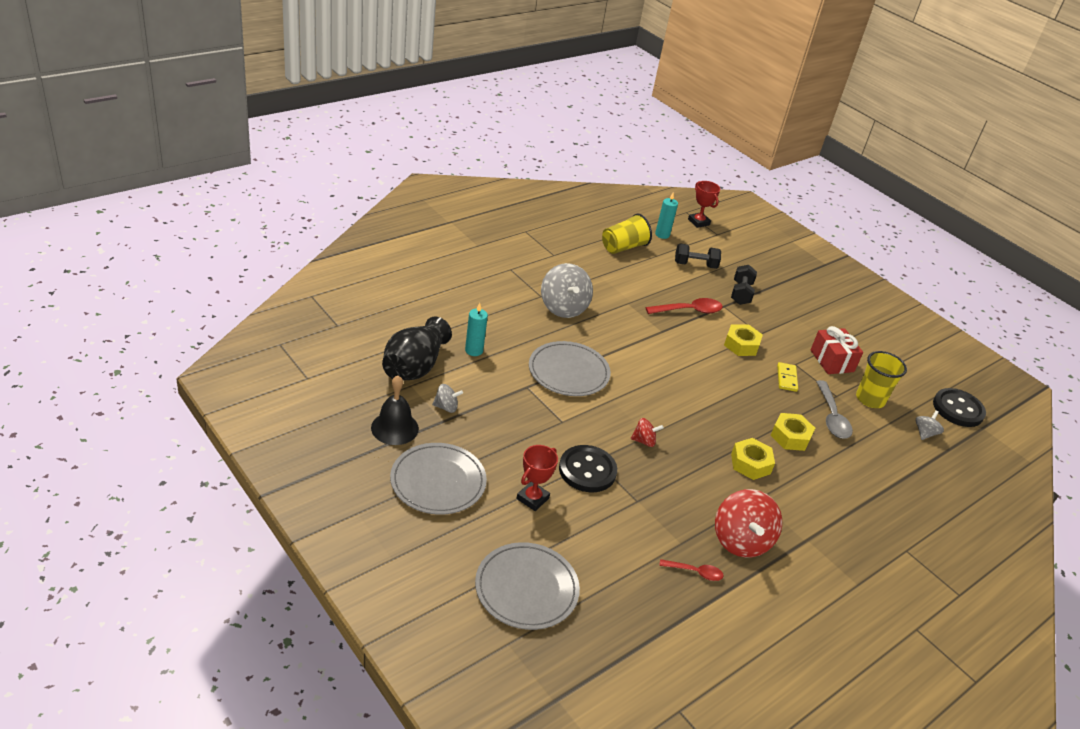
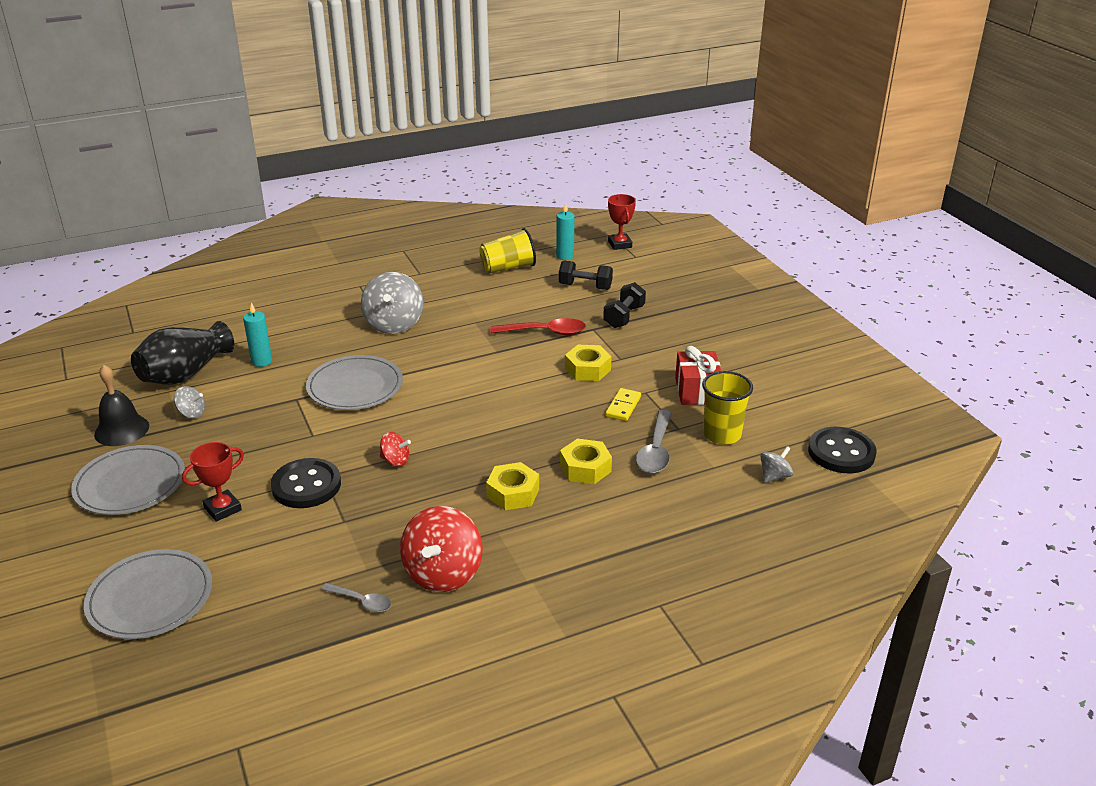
camera: 20 degrees right, 5 degrees down
red spoon [659,559,724,581] -> grey spoon [321,583,391,612]

